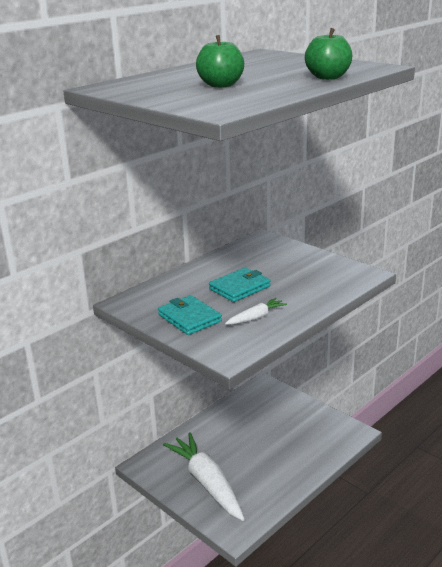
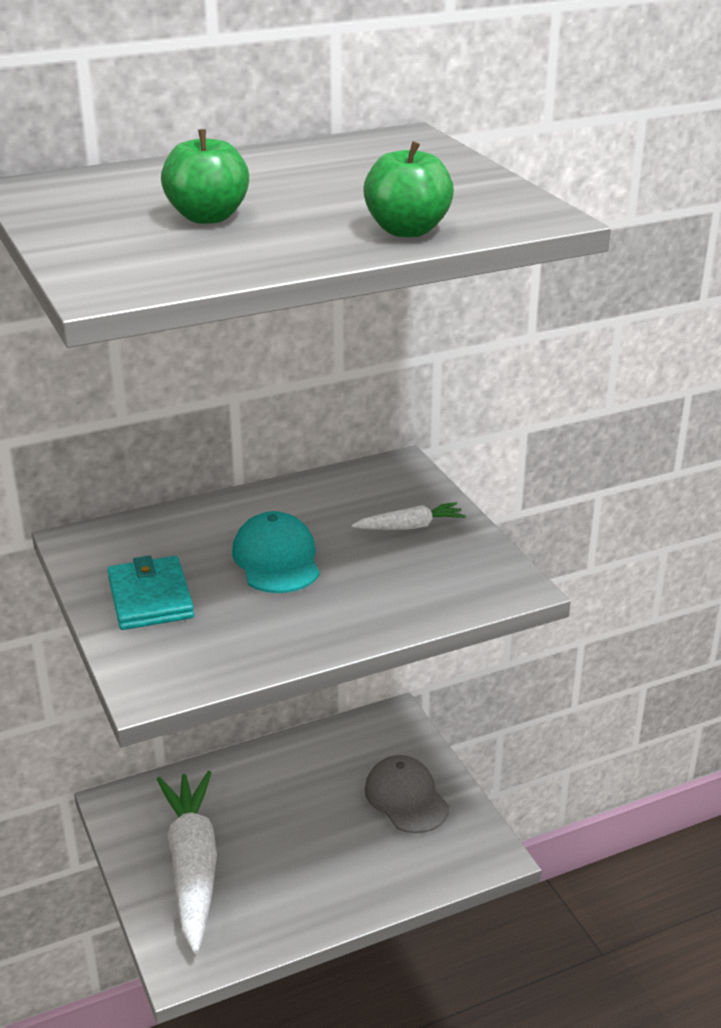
camera: 20 degrees right, 5 degrees up
turquoise wallet [209,268,271,302] -> turquoise cap [232,511,320,593]
white carrot [225,298,287,325] -> white carrot moved to [351,502,466,530]
none -> grey cap [364,755,449,833]

